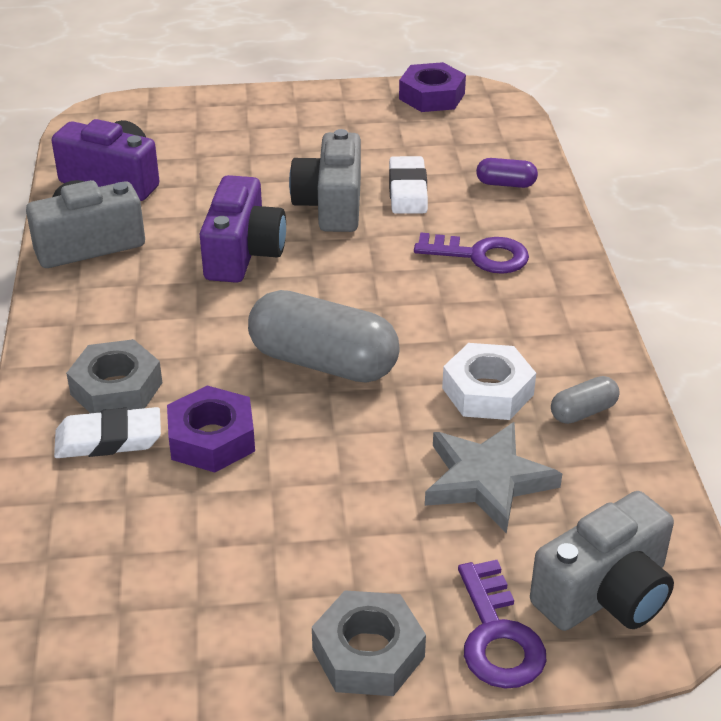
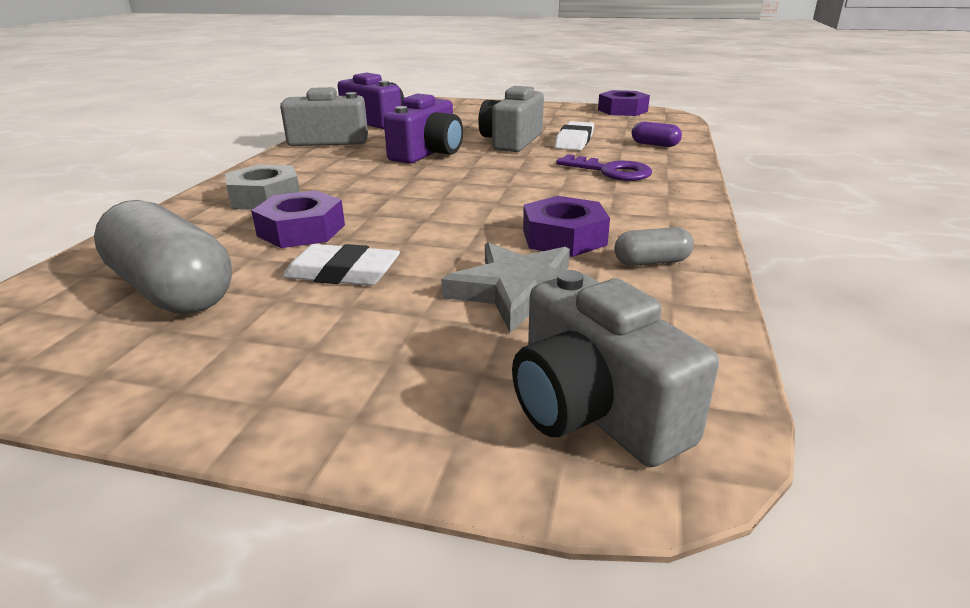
camera: 20 degrees right, 10 degrees down
white eraser [54,407,161,458] -> white eraser moved to [282,244,400,286]
grey capsule [248,290,400,383] -> grey capsule moved to [94,200,232,314]
grey nut [312,590,426,696] -> none
white nut [442,343,536,420] -> purple nut [523,196,610,257]
purple key [458,560,546,689] -> none
grey camera [530,491,674,631] -> grey camera turned 75 degrees clockwise [512,270,719,467]

